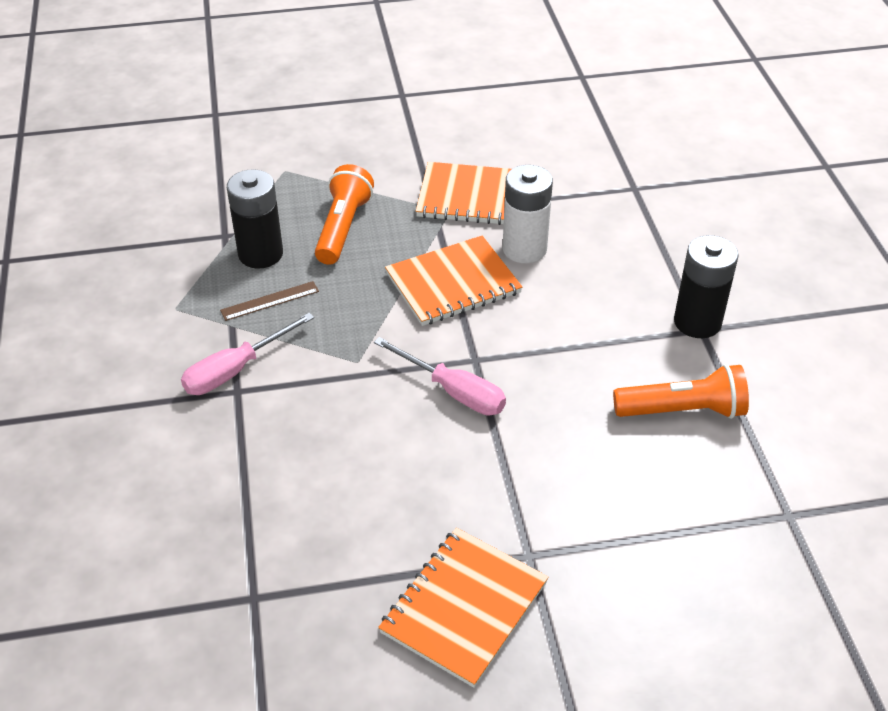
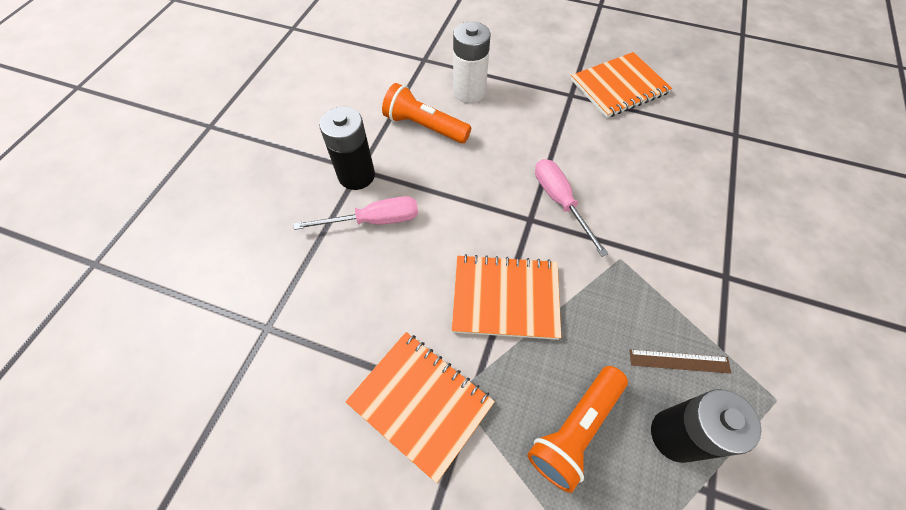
camera: 150 degrees left, 15 degrees up
pink screwdriver [181,313,314,395] -> pink screwdriver moved to [294,196,418,230]
white battery [502,165,553,263] -> white battery moved to [453,22,491,103]

